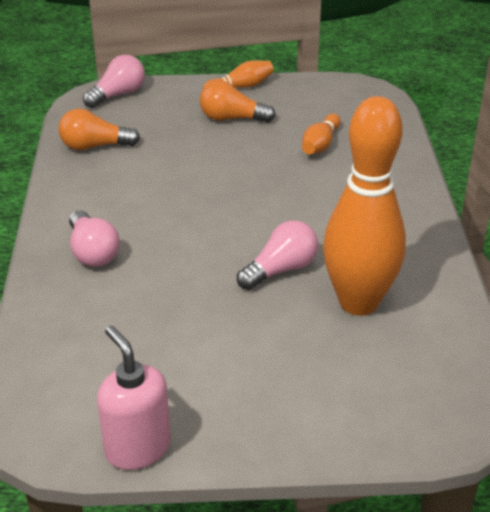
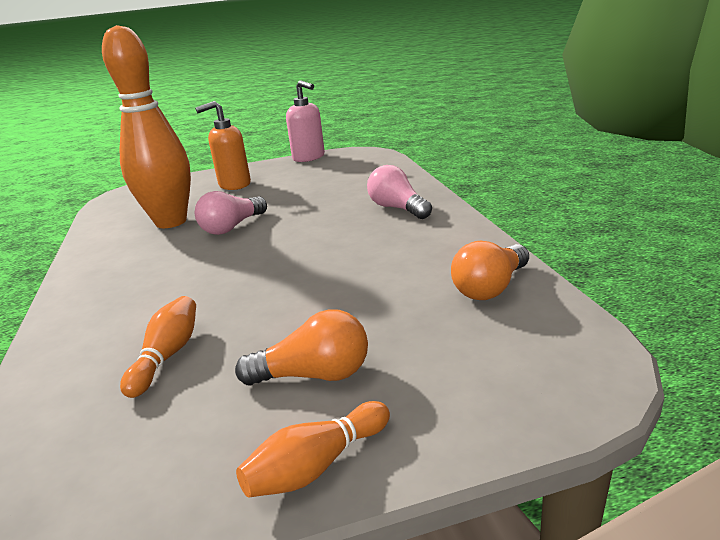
camera: 170 degrees right, 10 degrees down
orange light bulb [59,108,140,150] -> orange light bulb turned 150 degrees clockwise [451,241,529,300]
pink light bulb [83,55,145,108] -> none
none -> orange soap dispenser [195,101,251,190]

